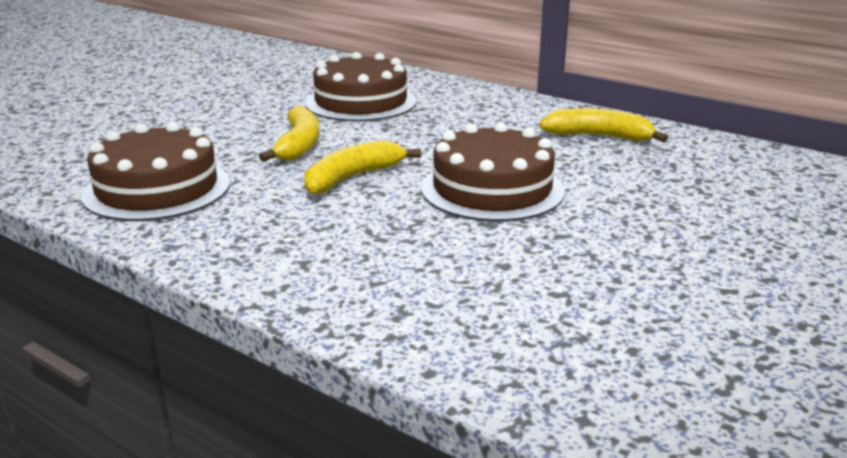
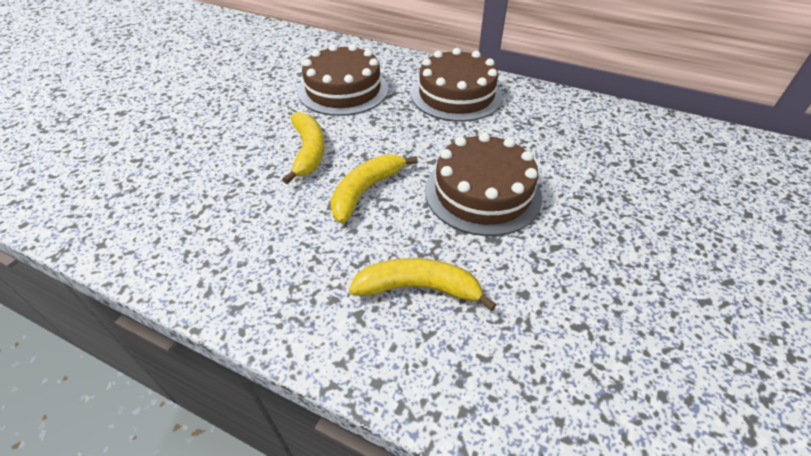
camera: 10 degrees left, 20 degrees up
brown cake [81,122,230,221] -> brown cake moved to [411,48,503,122]
yellow banana [539,108,668,142] -> yellow banana moved to [349,258,497,311]

